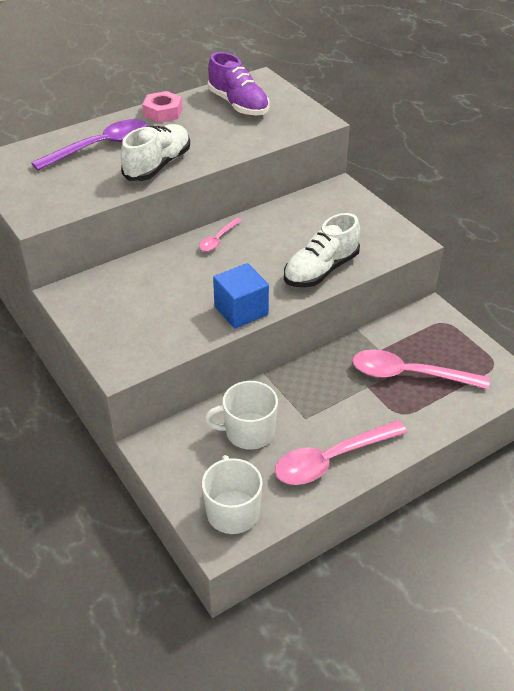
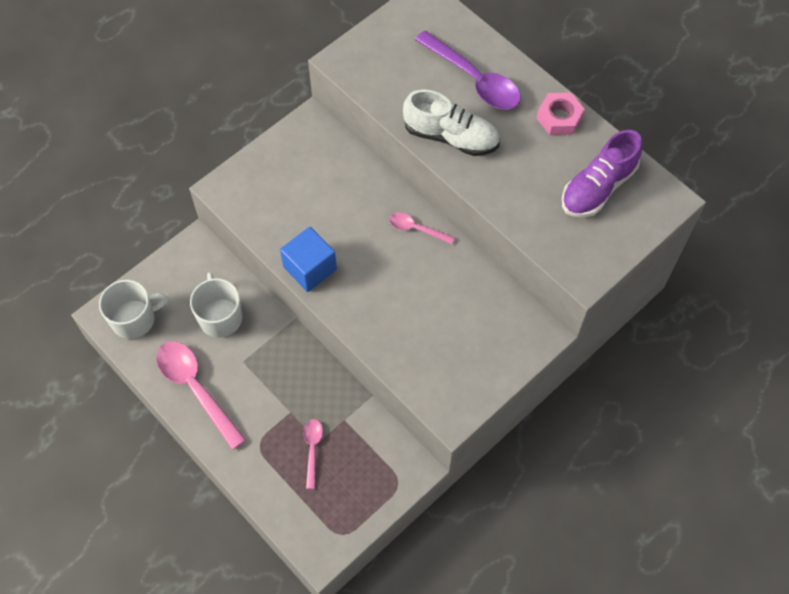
camera: 80 degrees right, 20 degrees up
white shoe [284,213,360,287] -> none
pink spoon [352,349,489,389] -> pink spoon [303,419,323,489], size x0.52

